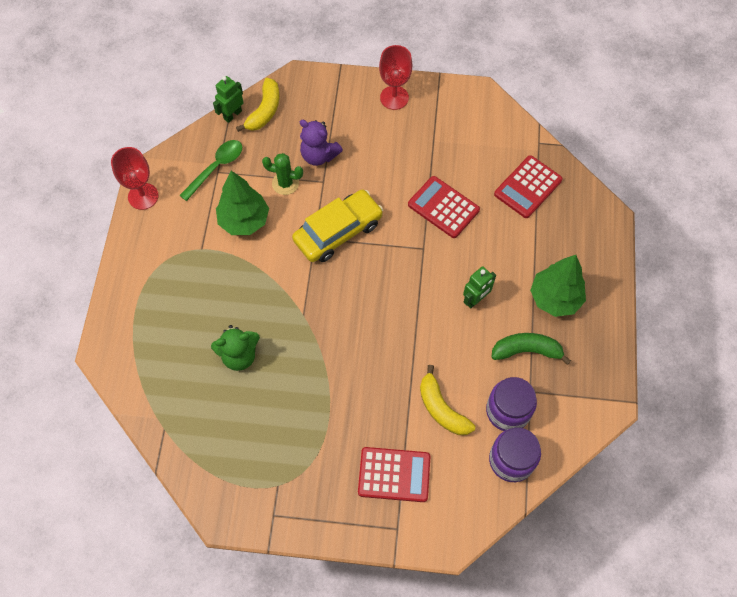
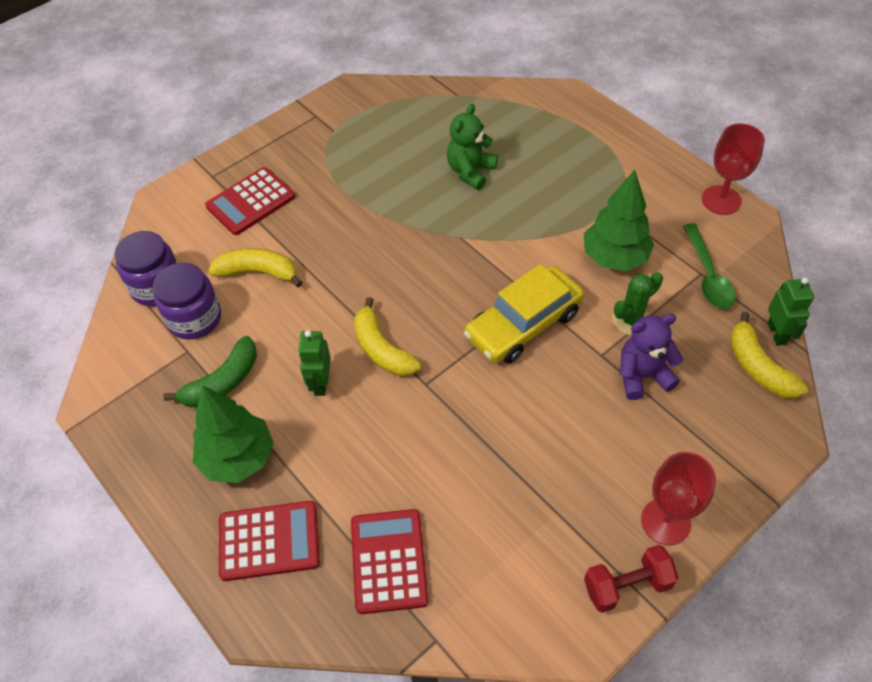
camera: 135 degrees right, 10 degrees down
yellow car [292,190,383,262] -> yellow car turned 45 degrees clockwise [464,264,584,364]
red calculator [408,176,480,238] -> red calculator moved to [219,501,320,581]
none -> yellow banana [354,297,421,376]
none -> red dumbbell [584,545,679,613]

